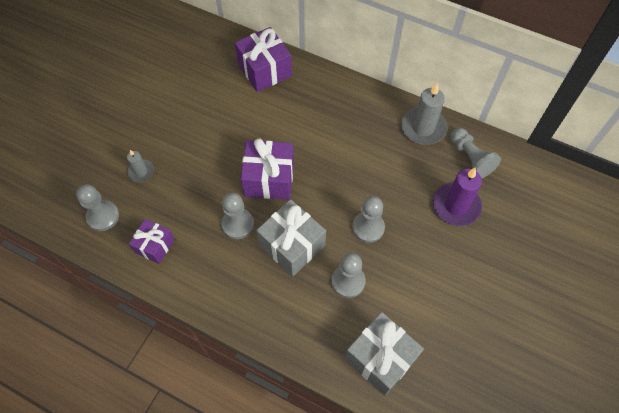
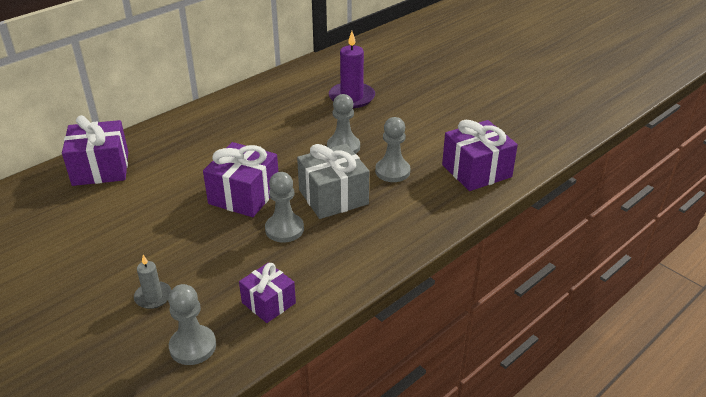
camera: 70 degrees left, 25 degrees down
grey gift [345,312,424,396] -> purple gift [442,120,518,191]
grey candle [401,84,447,145] -> none
grey pawn [450,128,501,178] -> none

